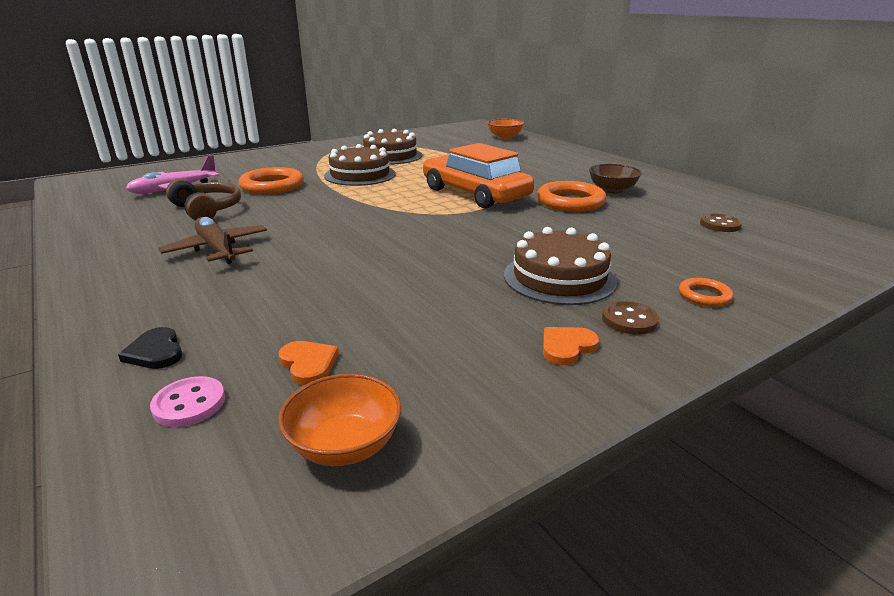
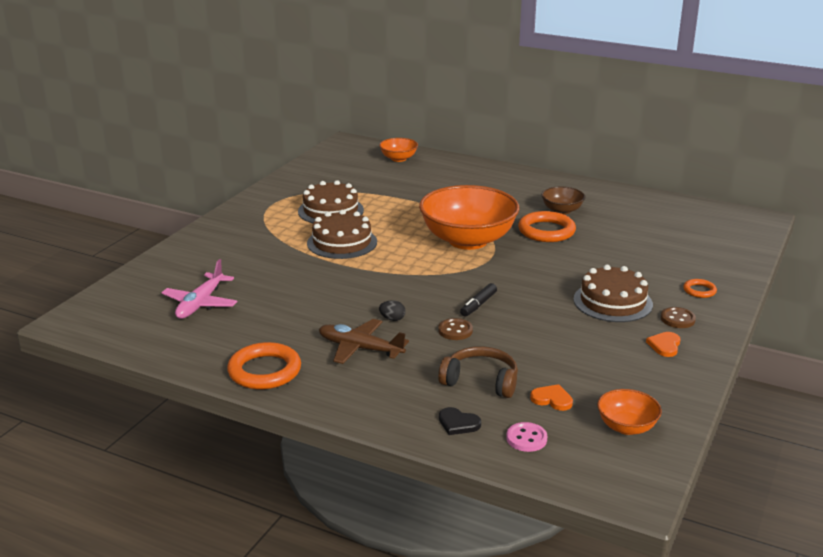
camera: 30 degrees left, 0 degrees up
brown headphones [166,179,241,221] -> brown headphones moved to [438,346,518,398]
orange ring [238,167,304,194] -> orange ring moved to [227,342,301,389]
orange car [423,143,534,209] -> orange bowl [419,185,519,250]
brown button [700,214,742,232] -> brown button moved to [438,318,473,340]
none -> black egg [379,300,406,321]
none -> black marker [460,283,497,317]

